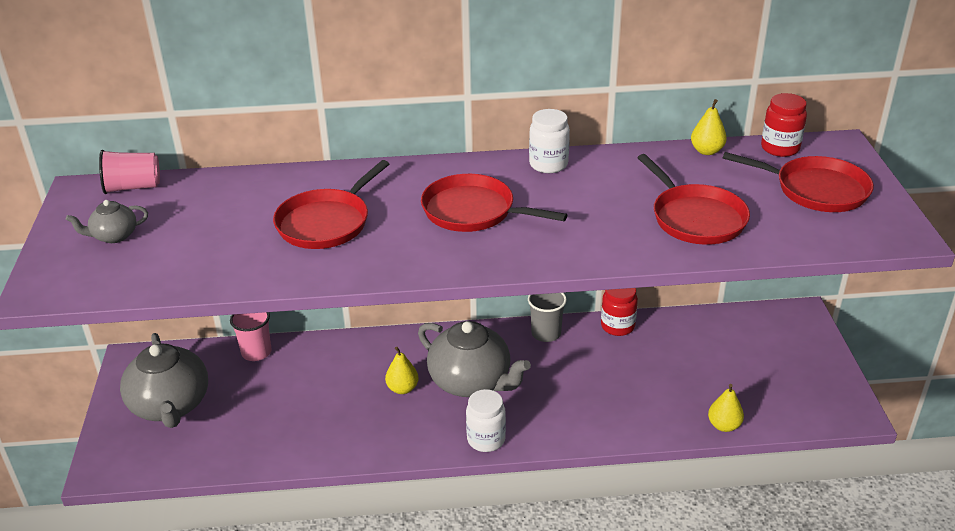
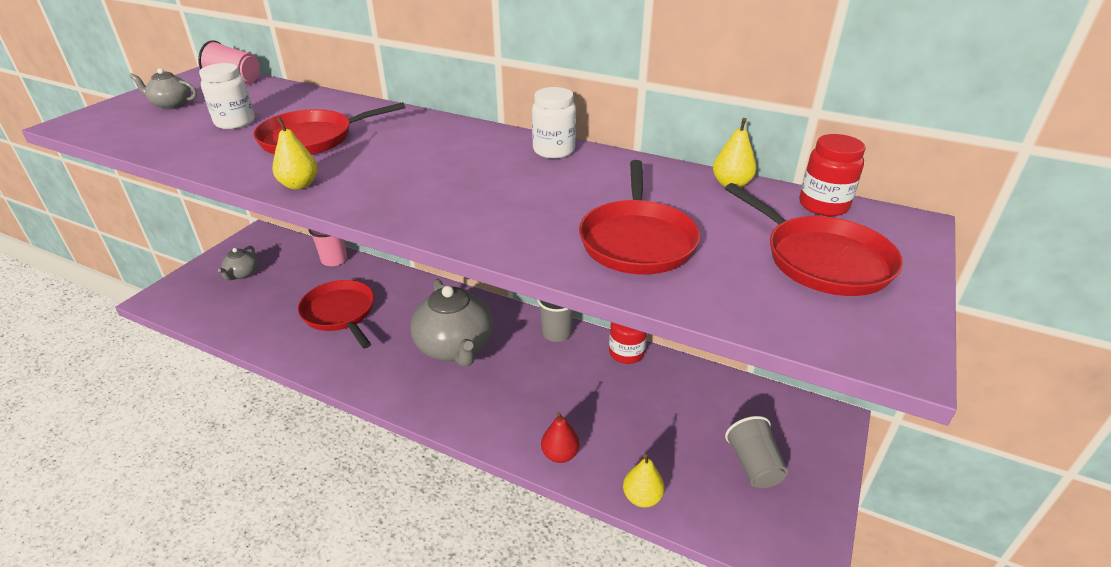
camera: 30 degrees right, 0 degrees up
grey teapot [120,333,208,428] -> grey teapot [218,246,258,280], size x0.48
yellow pear [385,347,419,394] -> yellow pear moved to [272,117,318,190]
red pan [421,174,567,232] -> red pan moved to [298,280,374,348]
white jar [466,389,506,452] -> white jar moved to [199,63,255,129]
none -> red pear [541,412,579,463]
none -> grey cup [725,416,788,488]

